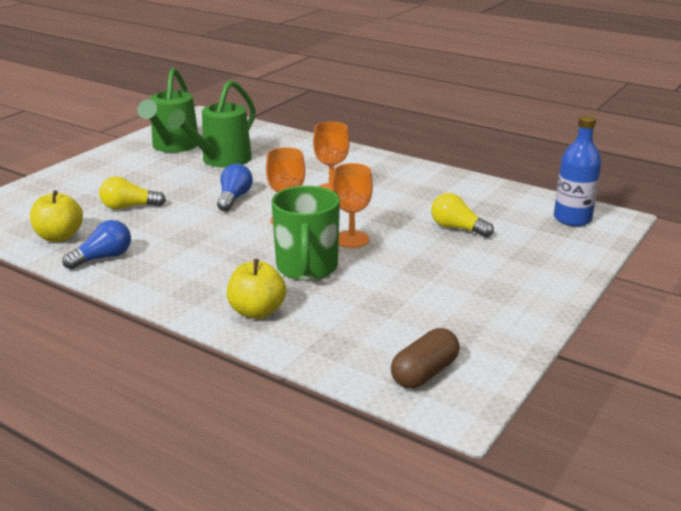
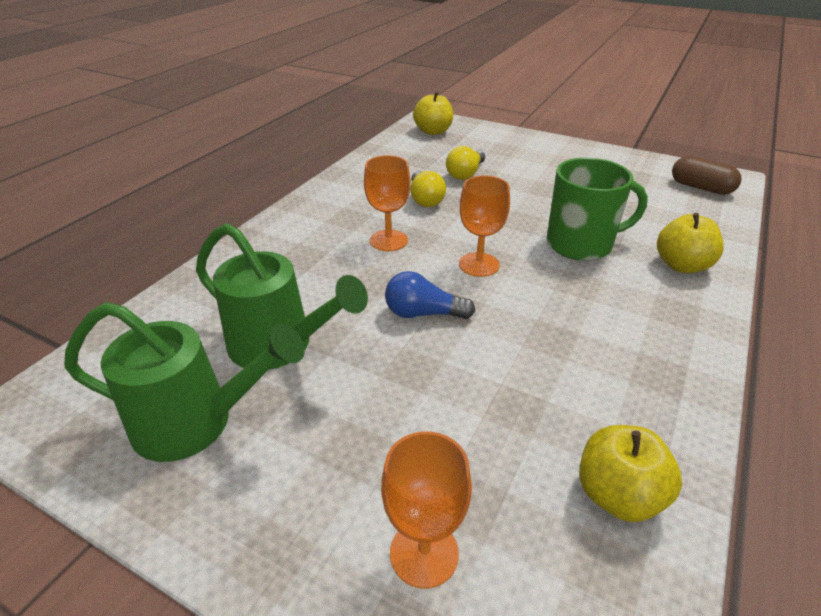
camera: 95 degrees left, 10 degrees up
blue light bulb [62,220,131,269] -> none
yellow light bulb [99,176,166,210] -> yellow light bulb moved to [411,171,446,207]
orange goblet [332,163,373,248] -> orange goblet moved to [381,431,472,588]
blue bottle [554,115,602,226] -> yellow apple [413,92,453,135]

